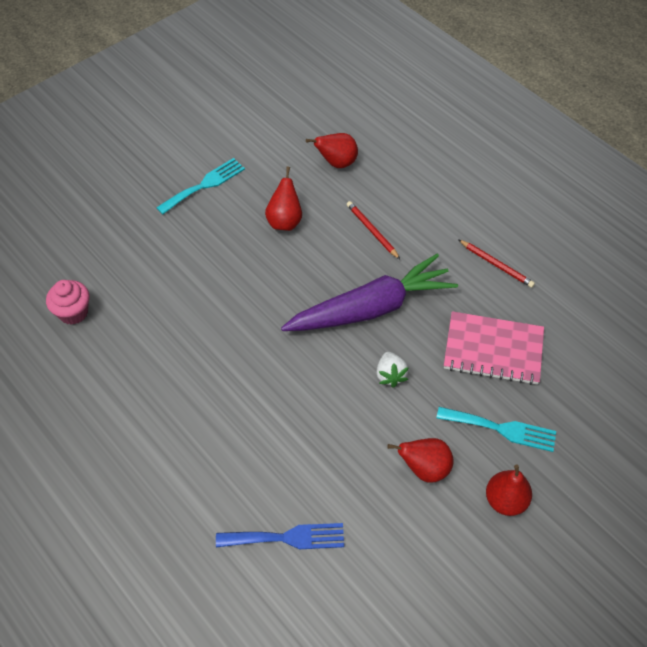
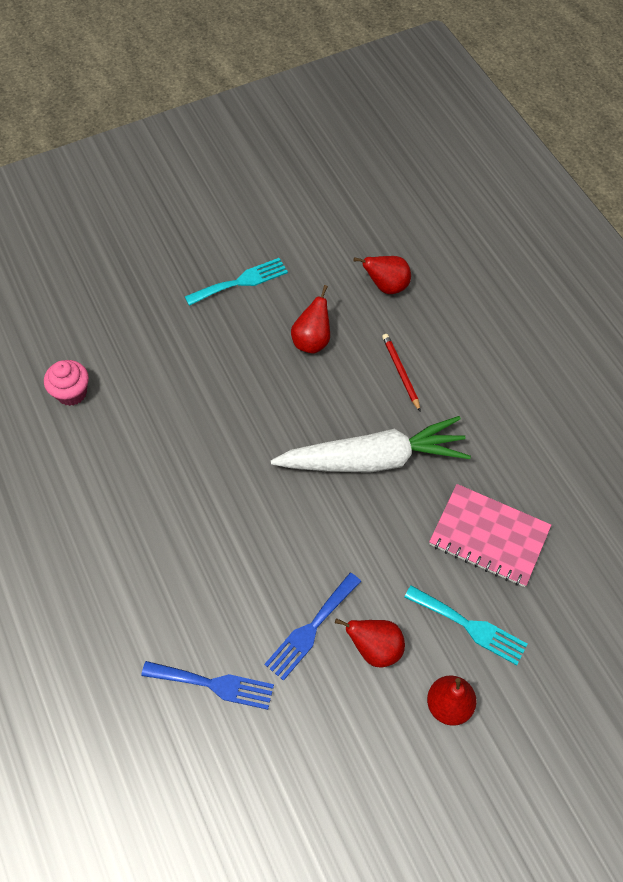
camera: 15 degrees right, 5 degrees up
purple carrot [281,254,458,331] -> white carrot [271,416,471,473]
white strawberry [376,352,409,388] -> none
red pencil [458,239,535,288] -> none
none -> blue fork [264,573,361,681]

